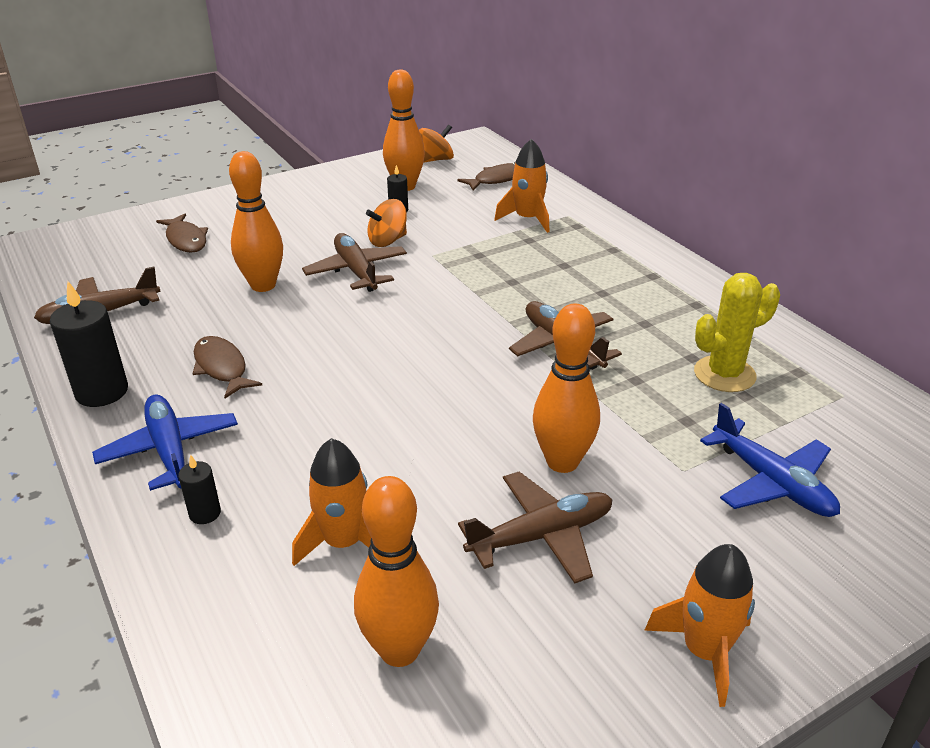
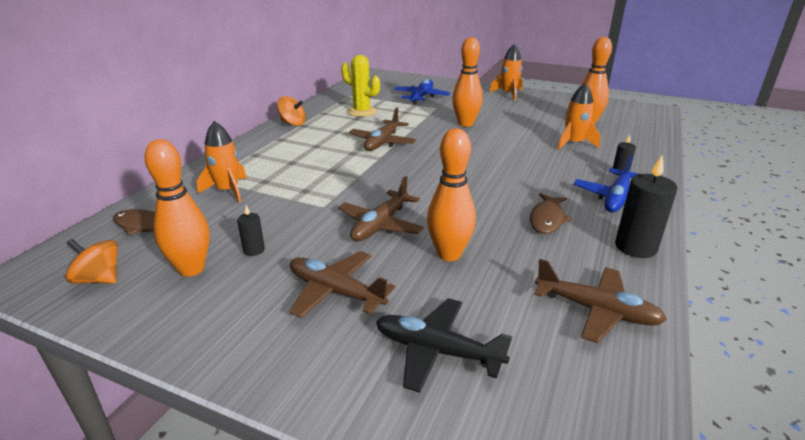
camera: 125 degrees left, 5 degrees down
brown fish [156,214,208,253] -> black plane [376,298,513,393]
orange spinning top [366,199,407,247] -> orange spinning top moved to [277,96,306,126]
brown plane [458,472,612,584] -> brown plane moved to [289,251,396,318]

